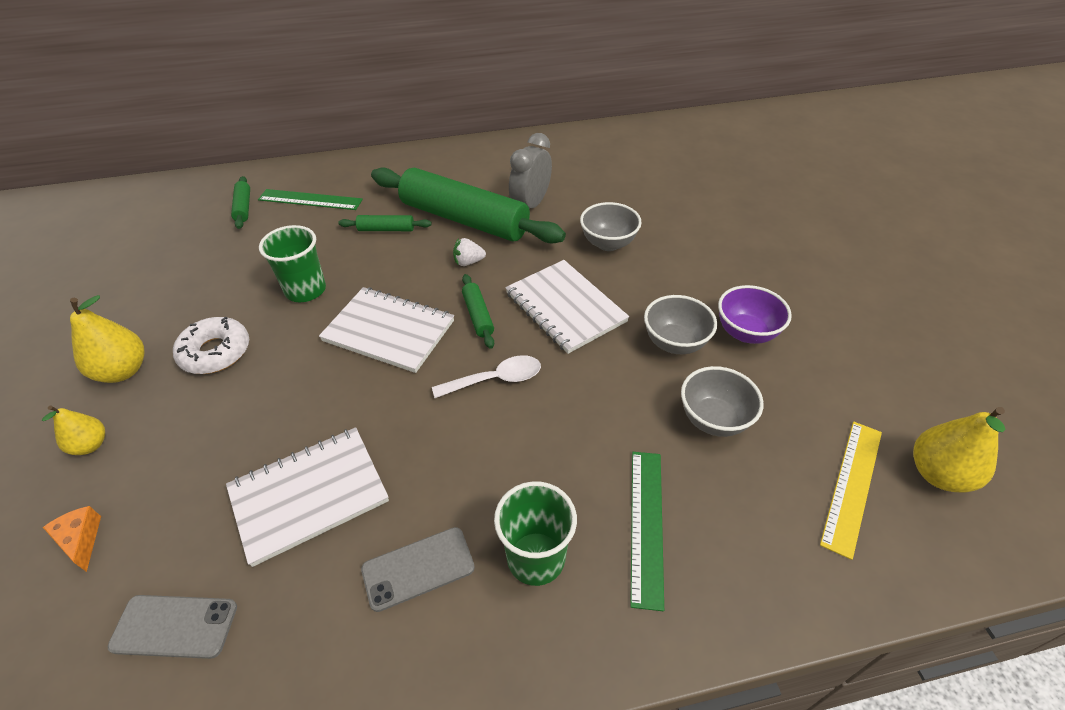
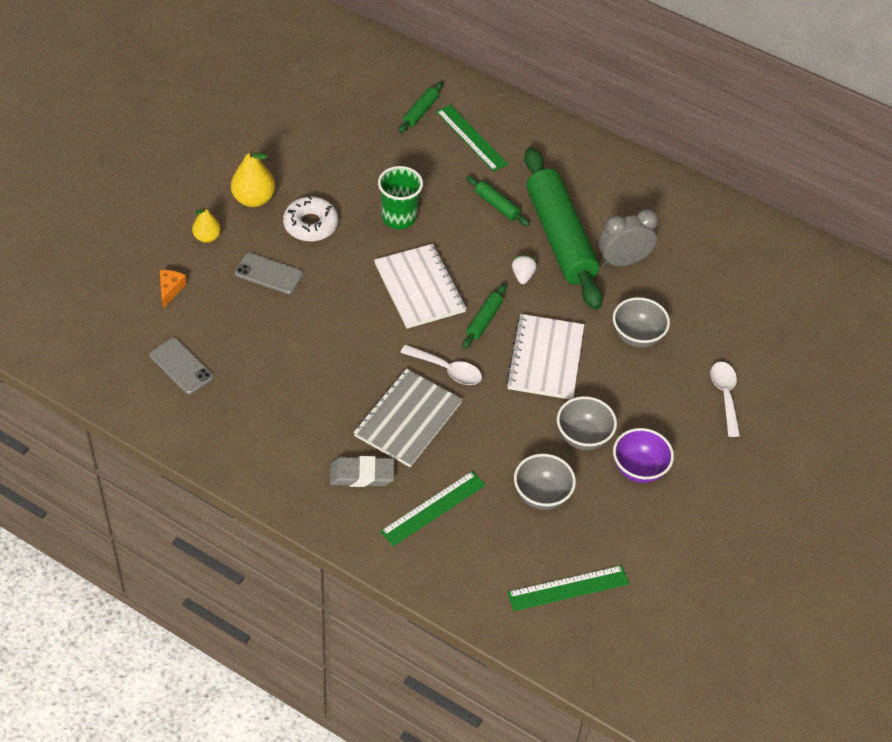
camera: 40 degrees right, 5 degrees up
white notebook [226,427,389,567] -> none
grey phone [361,527,475,612] -> grey phone moved to [234,253,303,294]
white strawberry [453,238,486,266] -> white strawberry turned 60 degrees clockwise [512,255,537,284]
green cup [494,481,577,586] -> grey eraser [330,456,395,487]
yellow ruler [820,422,882,560] -> green ruler [507,565,629,611]
yellow pear [913,407,1005,493] -> none
none -> grey notebook [353,369,463,467]
none -> white spoon [710,362,740,437]

